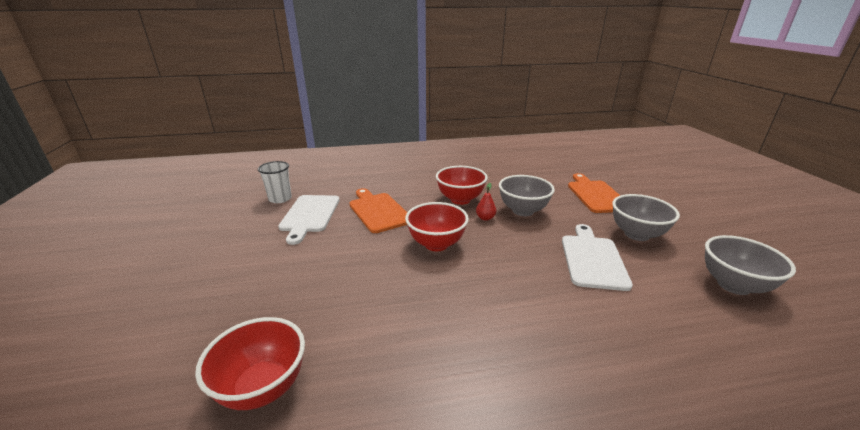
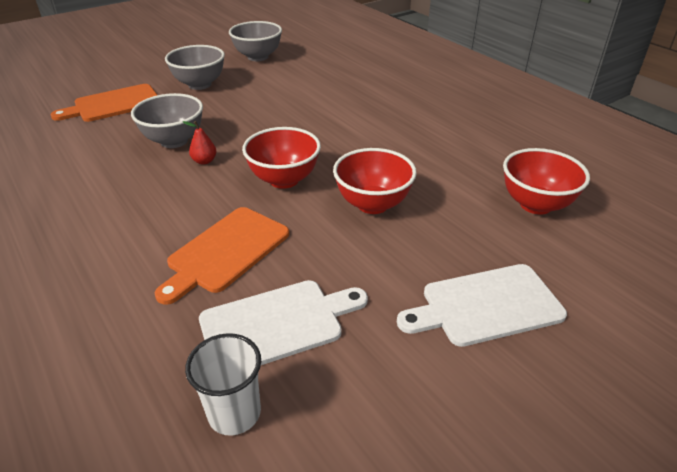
camera: 115 degrees left, 10 degrees up
red bowl [436,166,488,205] -> red bowl moved to [333,148,417,214]
white cutting board [562,224,633,291] -> white cutting board moved to [397,264,567,347]

